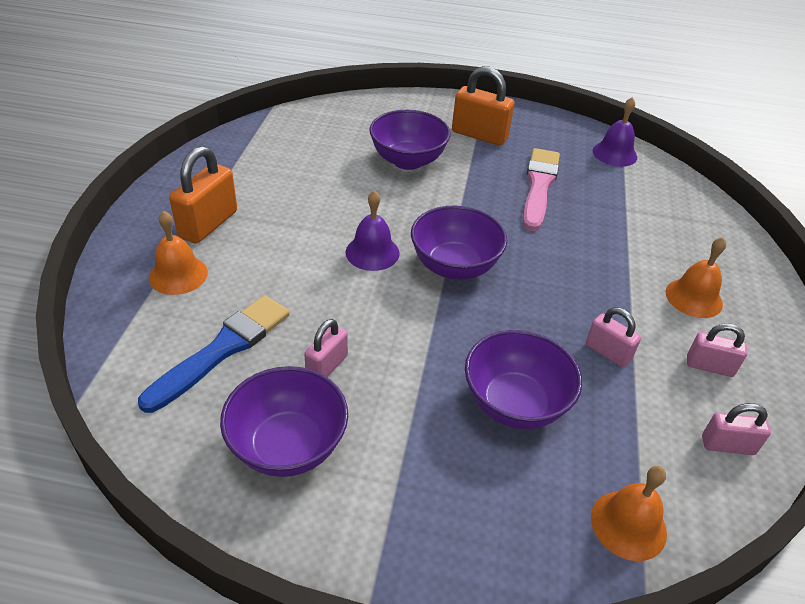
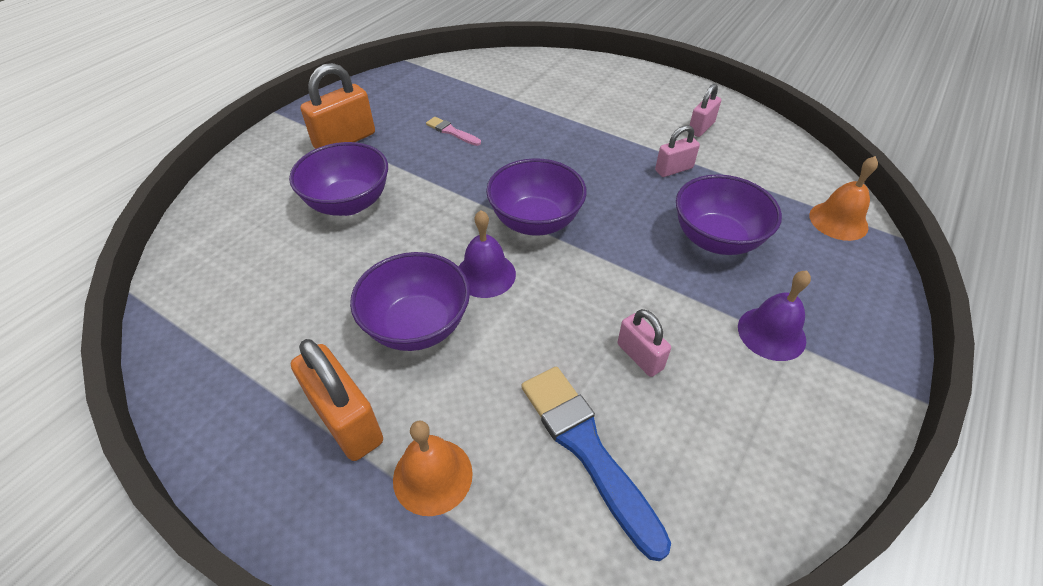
camera: 65 degrees left, 5 degrees up
purple bowl [220,366,348,477] -> purple bowl moved to [350,252,470,351]
pink brush [523,148,560,231] -> pink brush [426,117,481,146], size x0.50
purple bell [593,97,637,167] -> purple bell moved to [738,270,811,361]
orange bell [666,237,726,318] -> none
pink padlock [702,403,771,455] -> none

